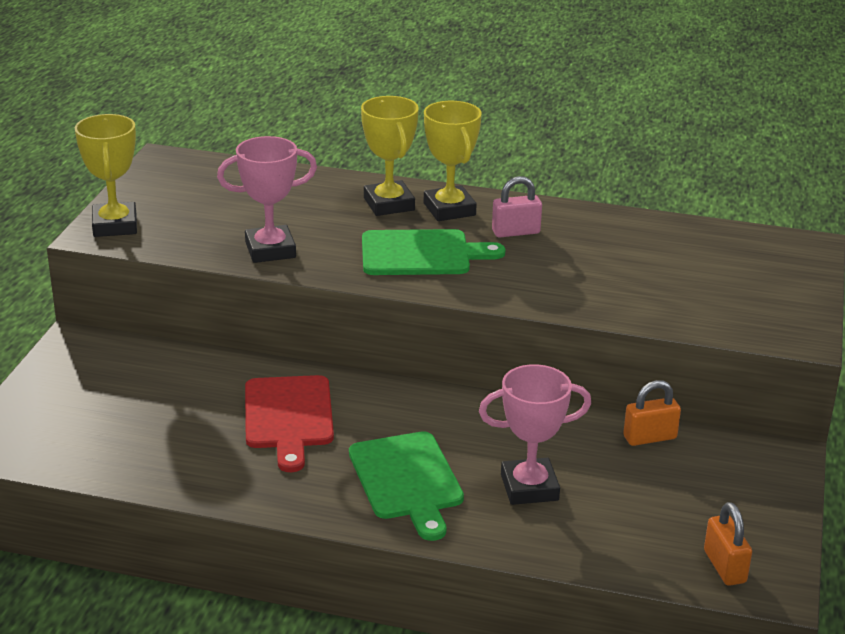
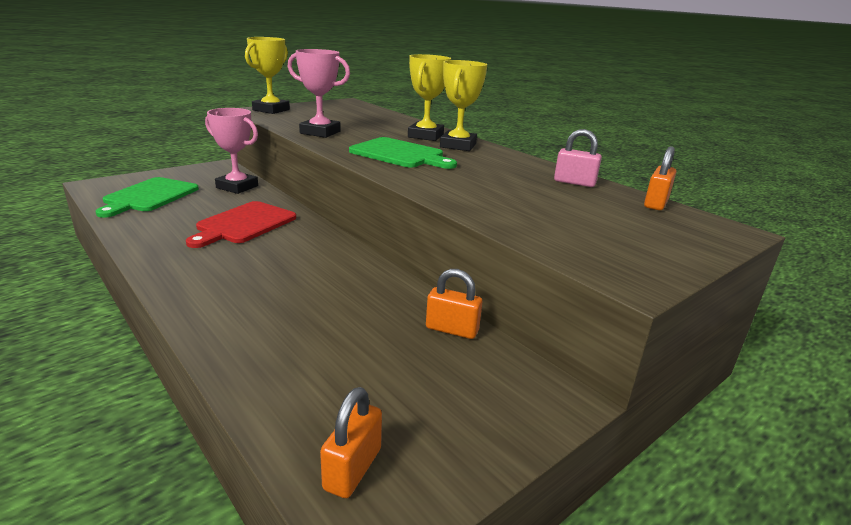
camera: 35 degrees right, 5 degrees down
green cutting board [349,431,464,541] -> green cutting board moved to [95,177,199,218]
pink trophy [479,364,591,505] -> pink trophy moved to [205,108,258,194]
pink padlock [492,176,542,237] -> pink padlock moved to [554,129,602,187]
none -> orange padlock [644,146,676,210]

